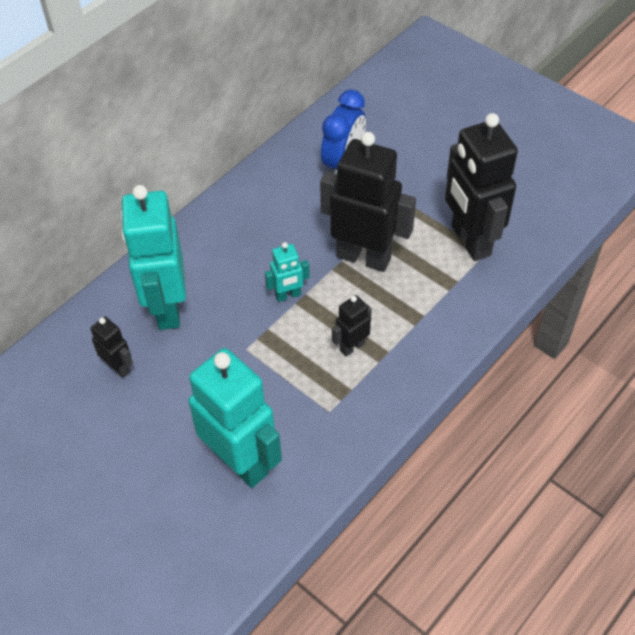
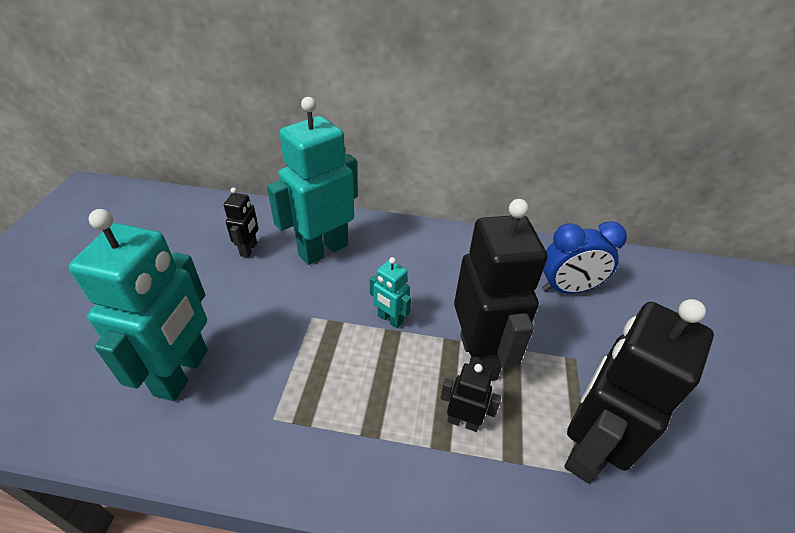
camera: 55 degrees right, 10 degrees down
black robot [332,295,372,357] -> black robot moved to [440,363,501,432]

